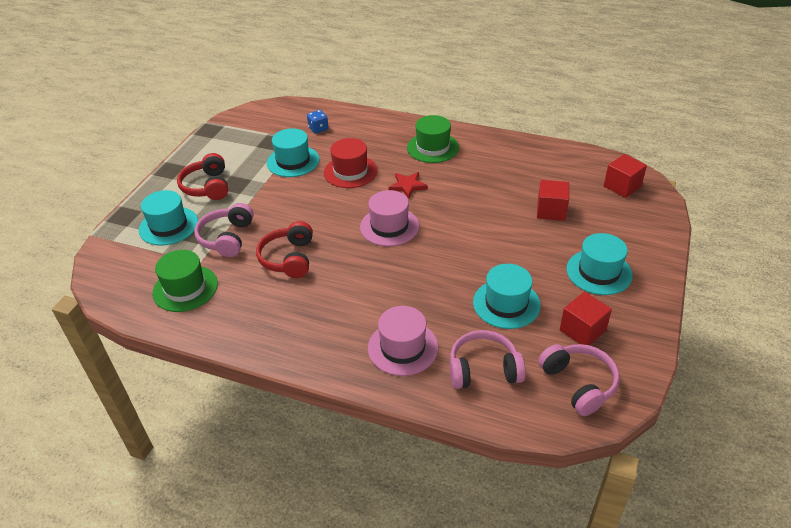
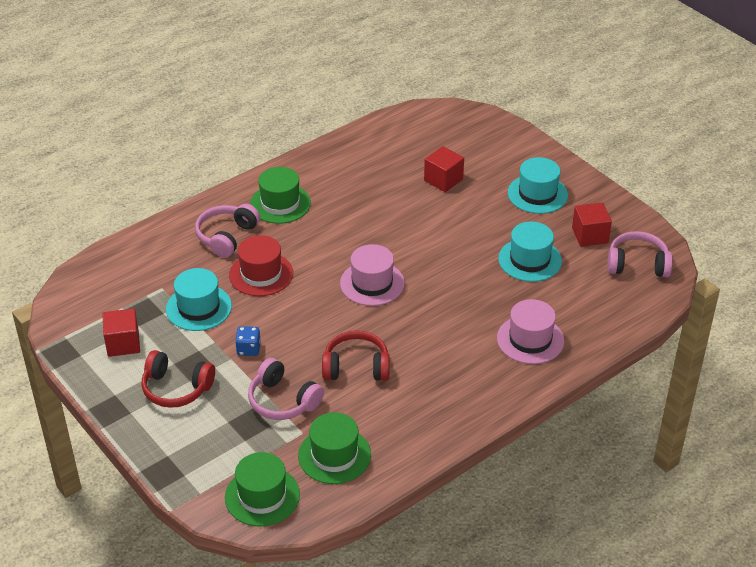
camera: 60 degrees left, 0 degrees up
turquoise hat [139,190,198,246] -> none
red headphones [256,221,313,278] -> red headphones turned 150 degrees clockwise [322,330,390,381]
blue dice [307,110,329,133] -> blue dice moved to [235,326,260,356]
red star [389,172,428,199] -> none
pink headphones [450,330,526,389] -> pink headphones moved to [195,204,260,258]
red cube [604,154,647,198] -> red cube moved to [102,308,140,357]
none -> green hat [225,452,300,527]

